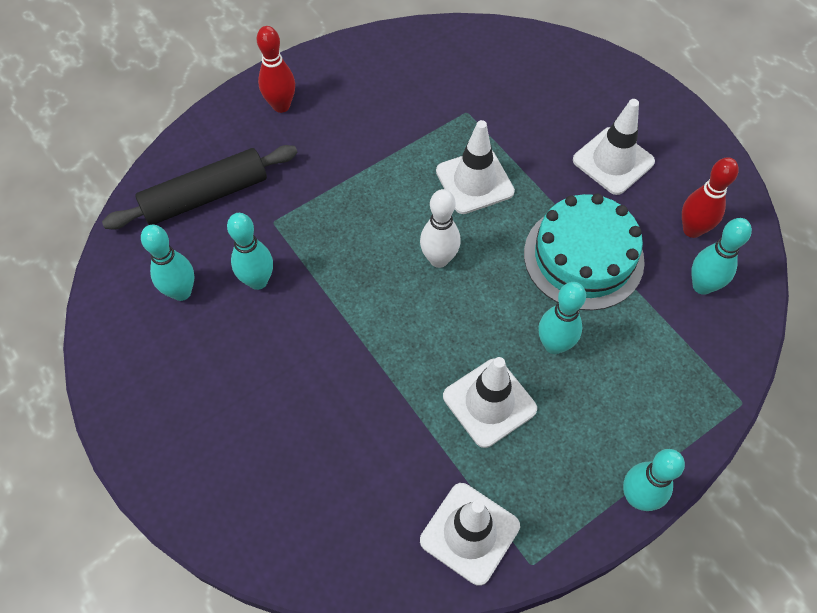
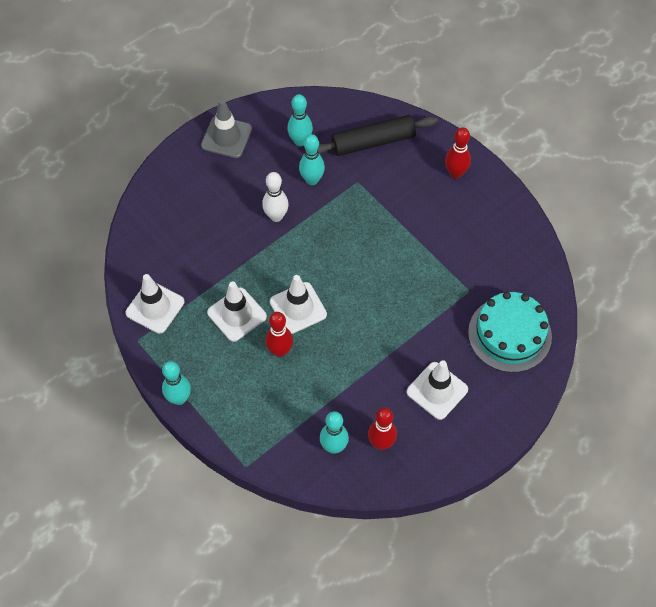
camera: 85 degrees right, 0 degrees up
black rolling pin [102,145,298,229] -> black rolling pin turned 75 degrees counterclockwise [318,115,438,156]
white bowling pin [420,189,461,268] -> white bowling pin moved to [262,172,289,222]
white traffic cone [436,120,515,214] -> white traffic cone moved to [270,275,327,334]
turquoise cake [524,194,645,311] -> turquoise cake moved to [468,291,552,373]
turquoise bowling pin [538,282,586,354] -> red bowling pin [265,312,293,357]
none -> grey traffic cone [201,99,252,158]

